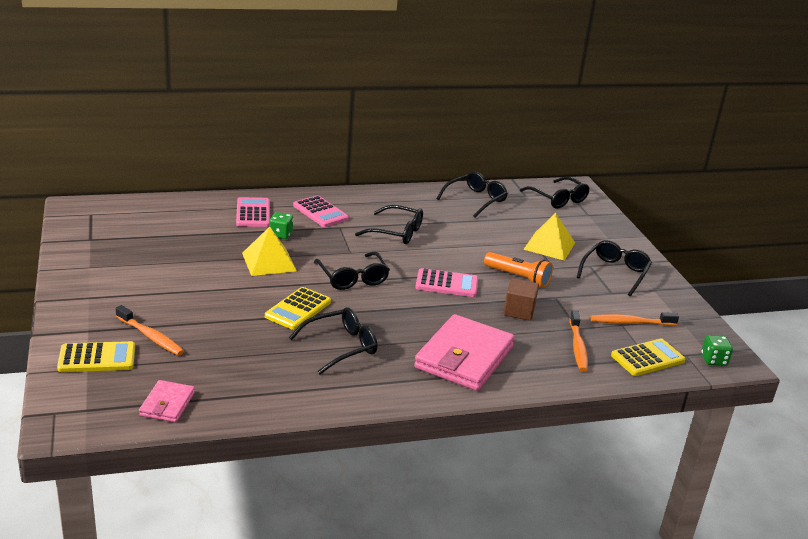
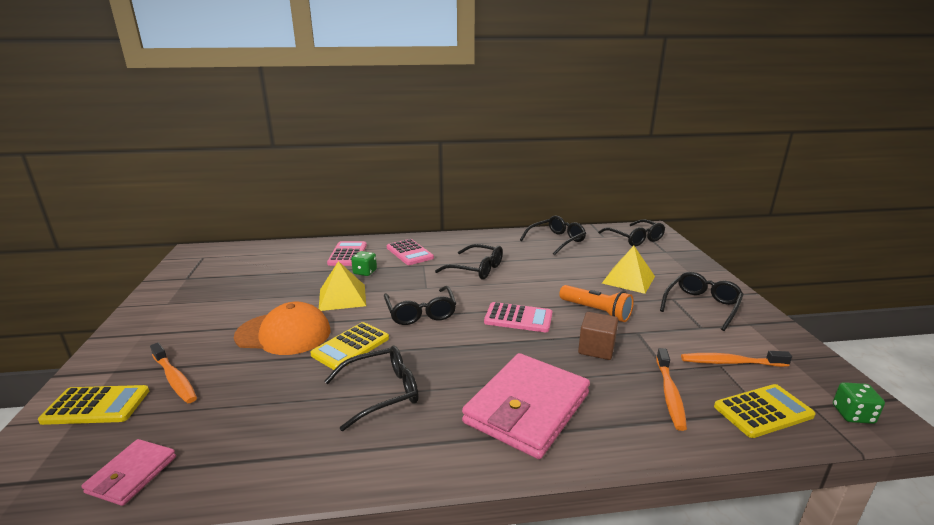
camera: 10 degrees right, 5 degrees down
none -> orange cap [234,302,331,355]

